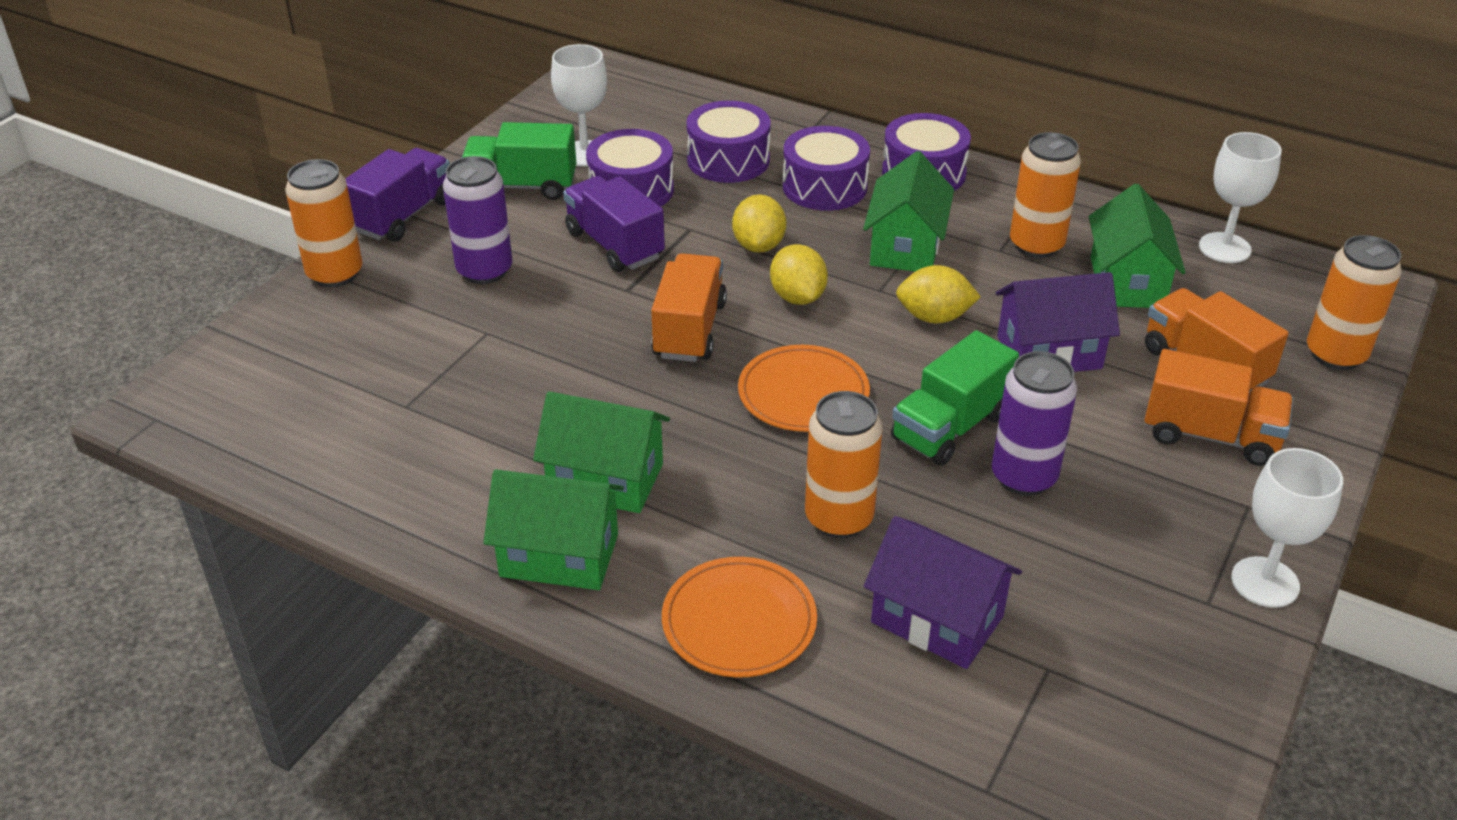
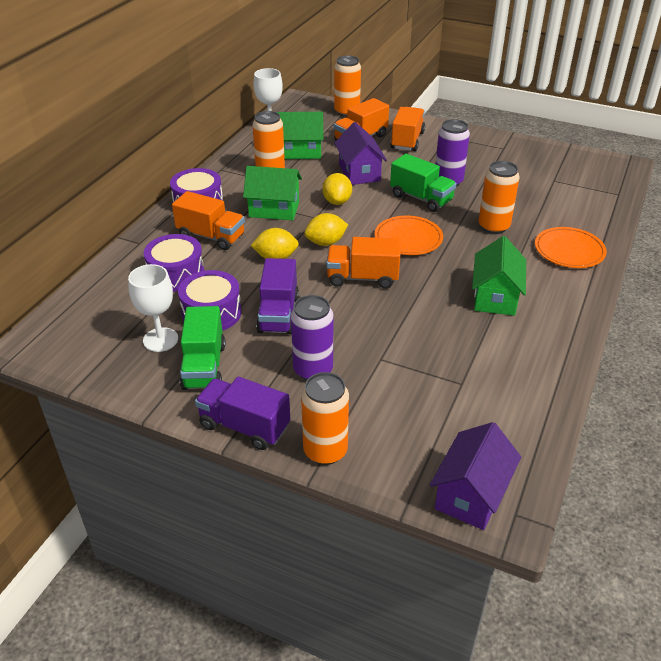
camera: 95 degrees left, 0 degrees up
green house [483,469,624,590] -> none
purple truck [563,176,665,272] -> purple truck turned 45 degrees counterclockwise [256,258,299,334]
purple drum [783,126,870,211] -> orange truck [172,191,245,250]
purple house [864,516,1022,669] -> purple house moved to [430,422,521,530]
white goblet [1231,448,1343,608] -> none

